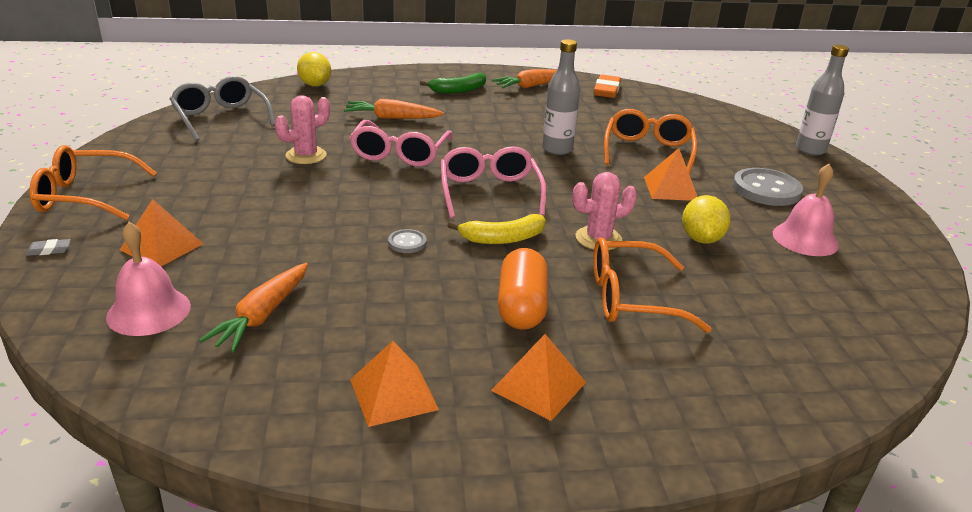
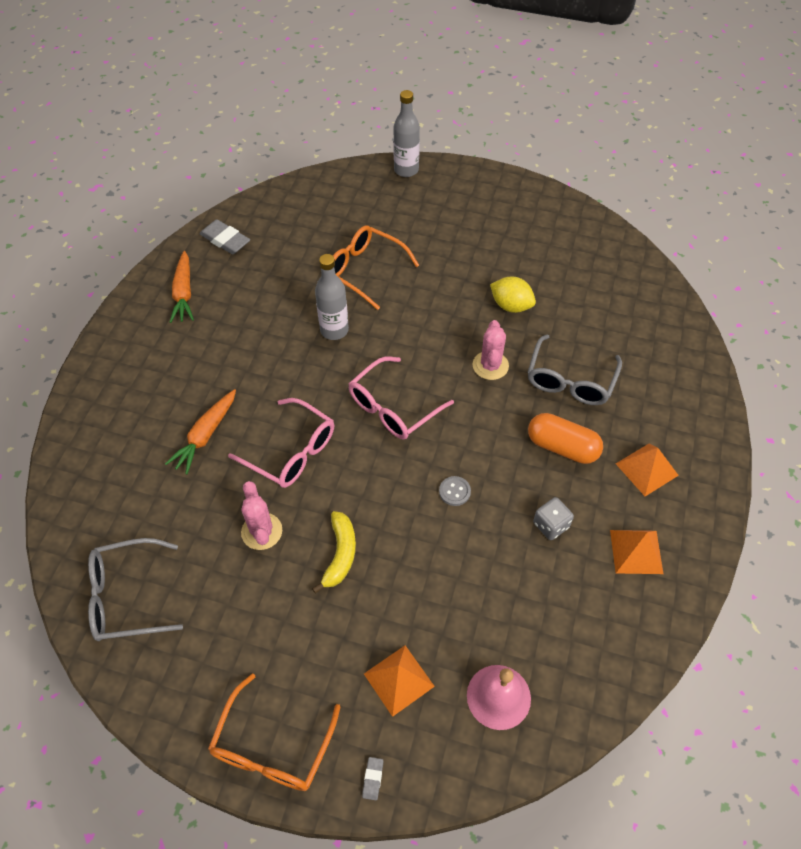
camera: 65 degrees left, 25 degrees up
orange carrot [199,263,308,352] -> none
yellow lemon [297,52,331,86] -> none
green banana [420,73,486,94] -> none
pink glasses [441,146,547,218] -> pink glasses turned 60 degrees counterclockwise [349,356,454,440]
yellow banana [447,214,546,244] -> yellow banana moved to [312,511,356,593]
orange glasses [593,237,712,333] -> grey glasses [528,334,622,405]
orange eraser [594,75,621,98] -> grey eraser [199,219,250,254]
orange pyramid [644,148,698,201] -> none
grey button [733,168,803,206] -> none
pink bell [773,164,839,256] -> none
none -> grey dice [533,497,574,540]

